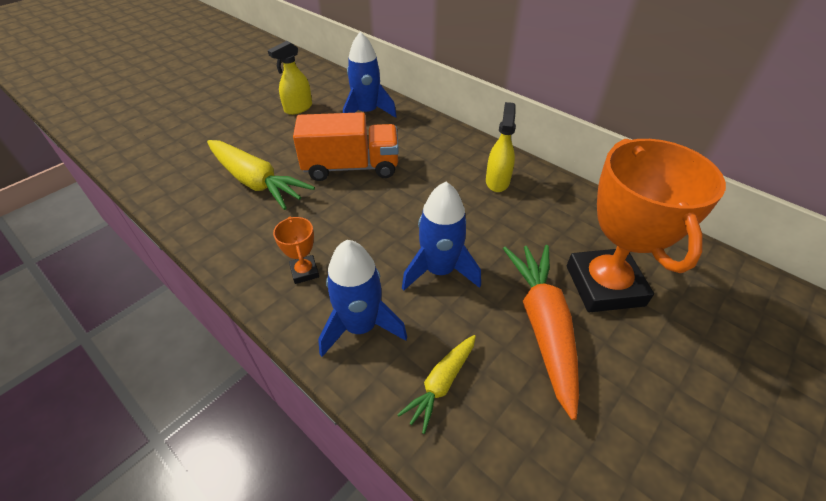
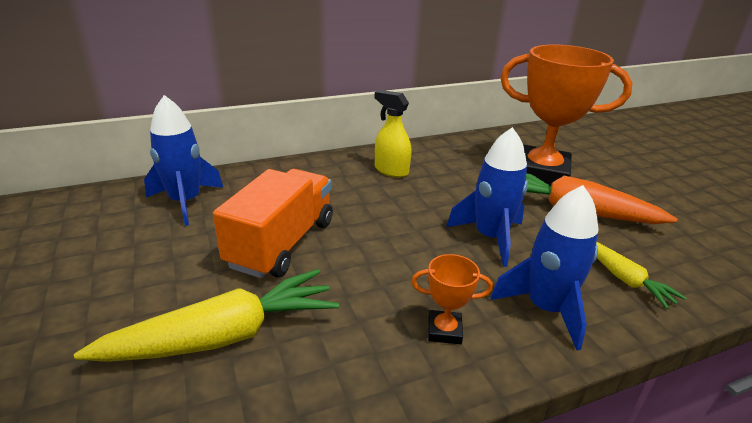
camera: 65 degrees left, 15 degrees down
yellow spray bottle [268,41,312,115] -> none

